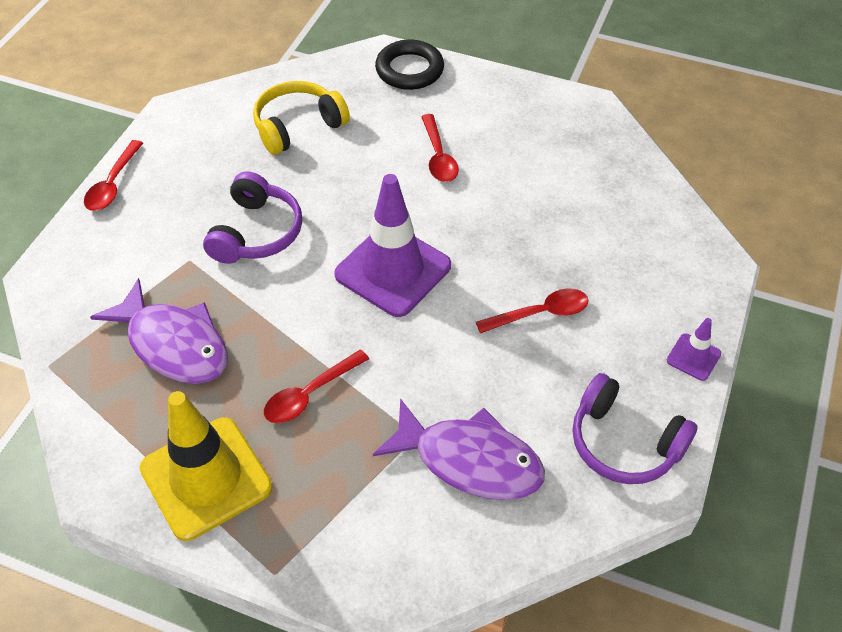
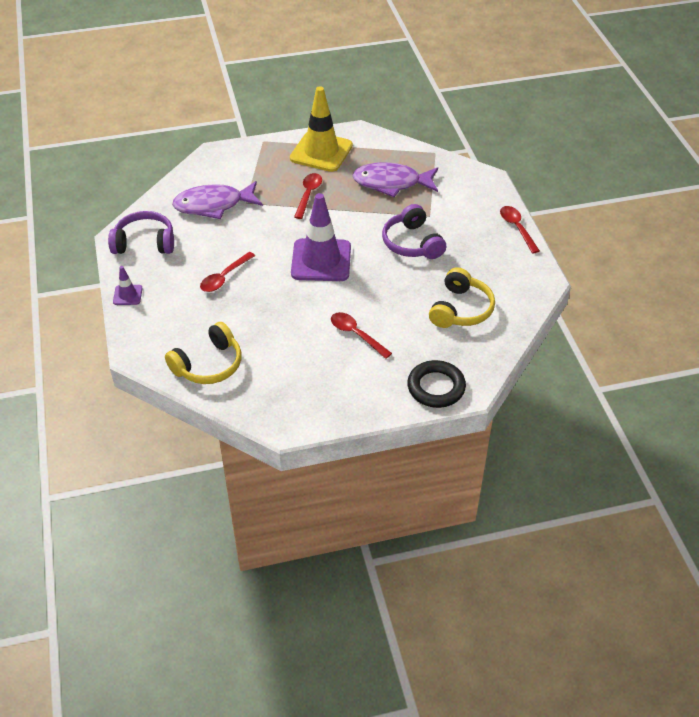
camera: 145 degrees right, 5 degrees down
none -> yellow headphones [165,322,241,384]

